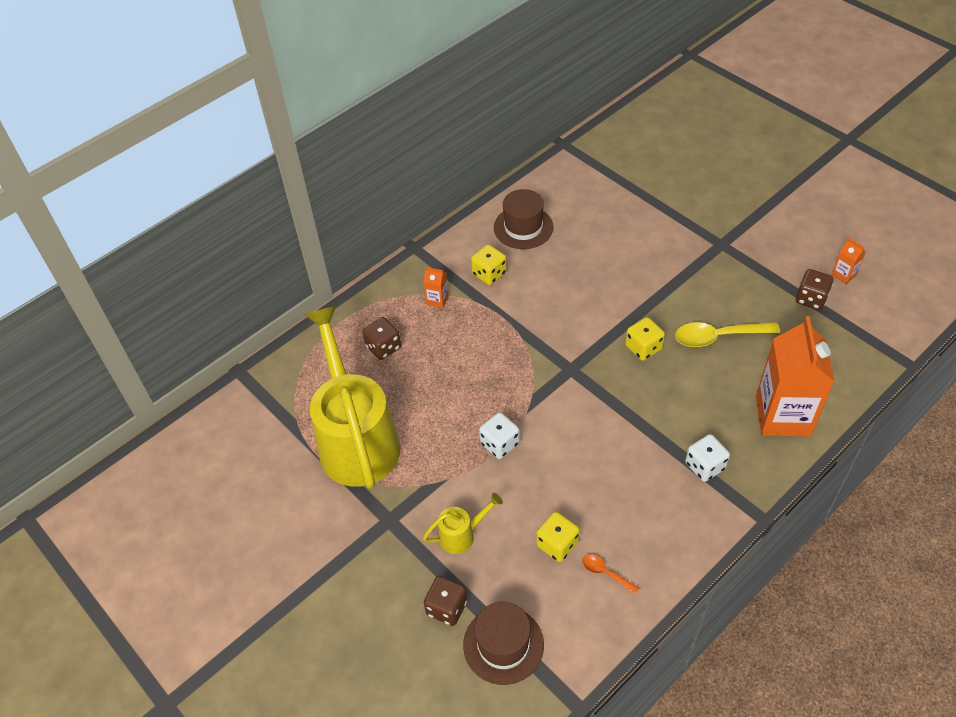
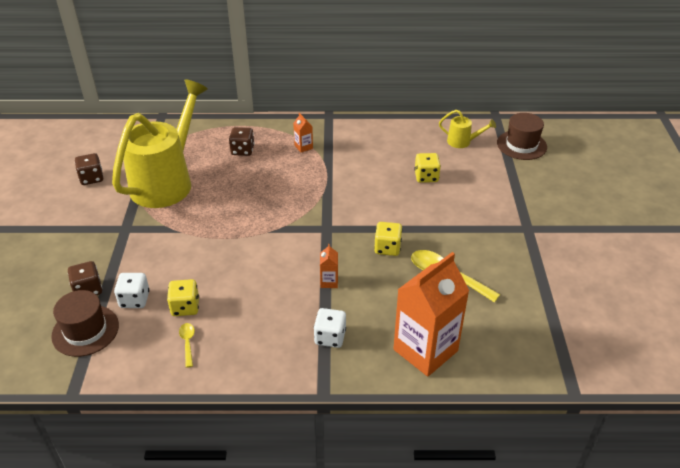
camera: 40 degrees right, 10 degrees down
yellow watering can [423,493,503,554] -> yellow watering can moved to [439,110,496,148]
yellow dice [471,245,507,285] -> yellow dice moved to [414,153,441,183]
white dice [479,412,520,459] -> white dice moved to [114,273,149,308]
brown hat [494,189,553,249] -> brown hat moved to [497,113,547,160]
orange spoon [582,554,639,594] -> yellow spoon [179,323,195,368]
brown dice [796,269,834,310] -> brown dice moved to [75,153,103,185]
orange carton [832,238,866,284] -> orange carton moved to [320,244,338,288]

